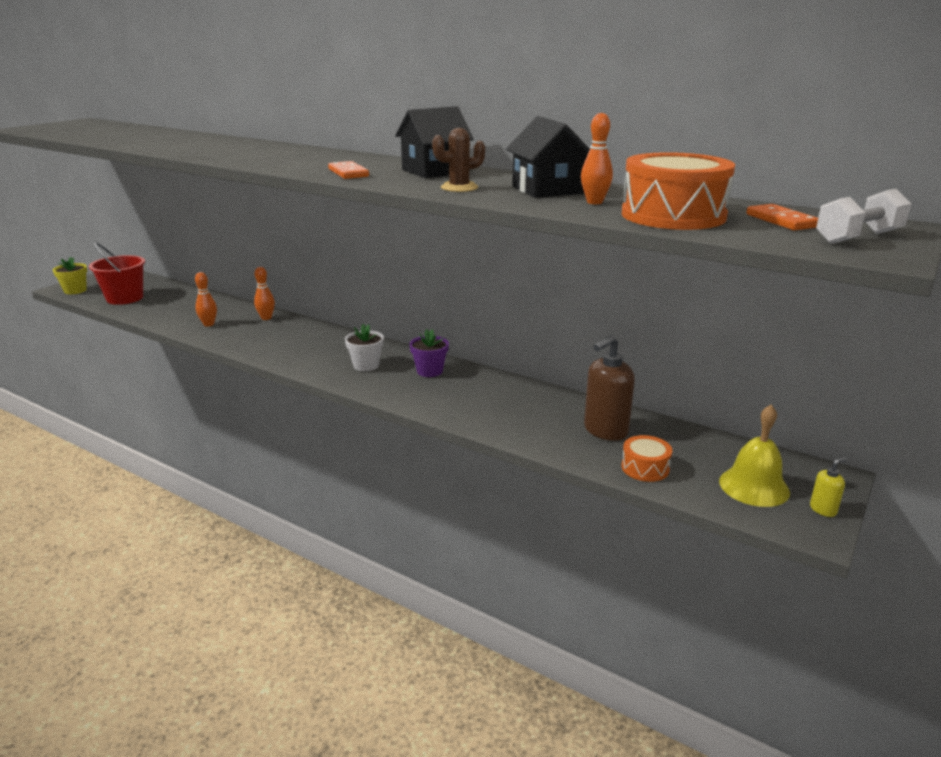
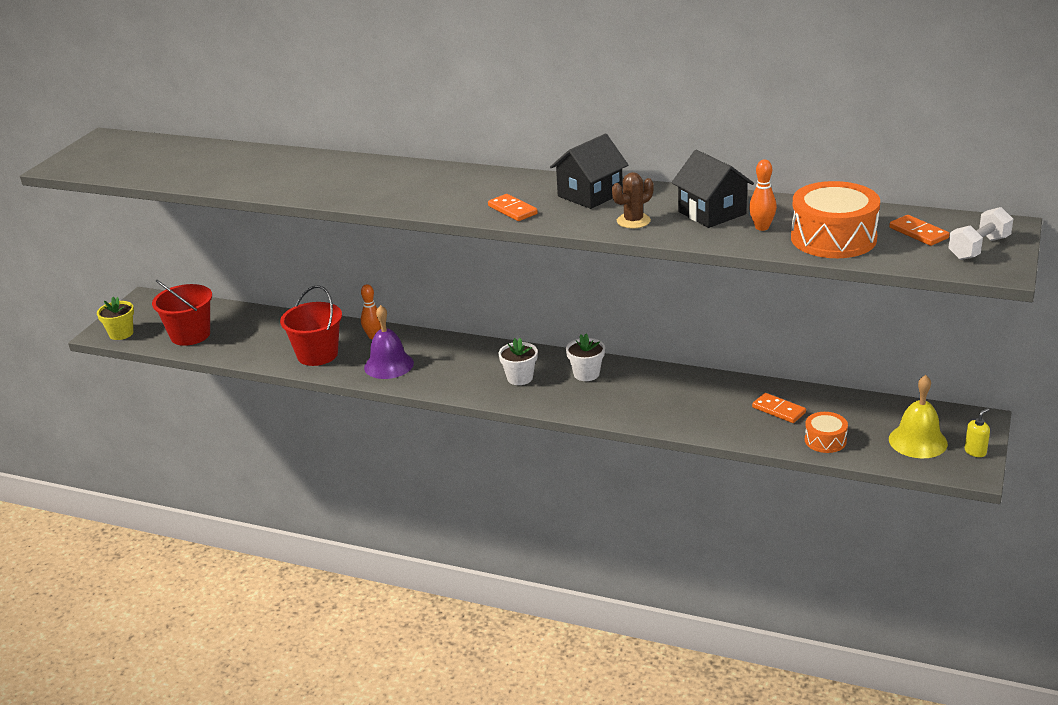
camera: 10 degrees left, 5 degrees up
orange bowling pin [195,272,217,327] -> red bucket [280,285,342,366]
purple flower pot [409,329,449,377] -> white flower pot [566,334,605,381]
brown soap dispenser [584,335,635,441] -> orange domino [752,393,806,423]
none -> purple bell [364,305,414,379]

